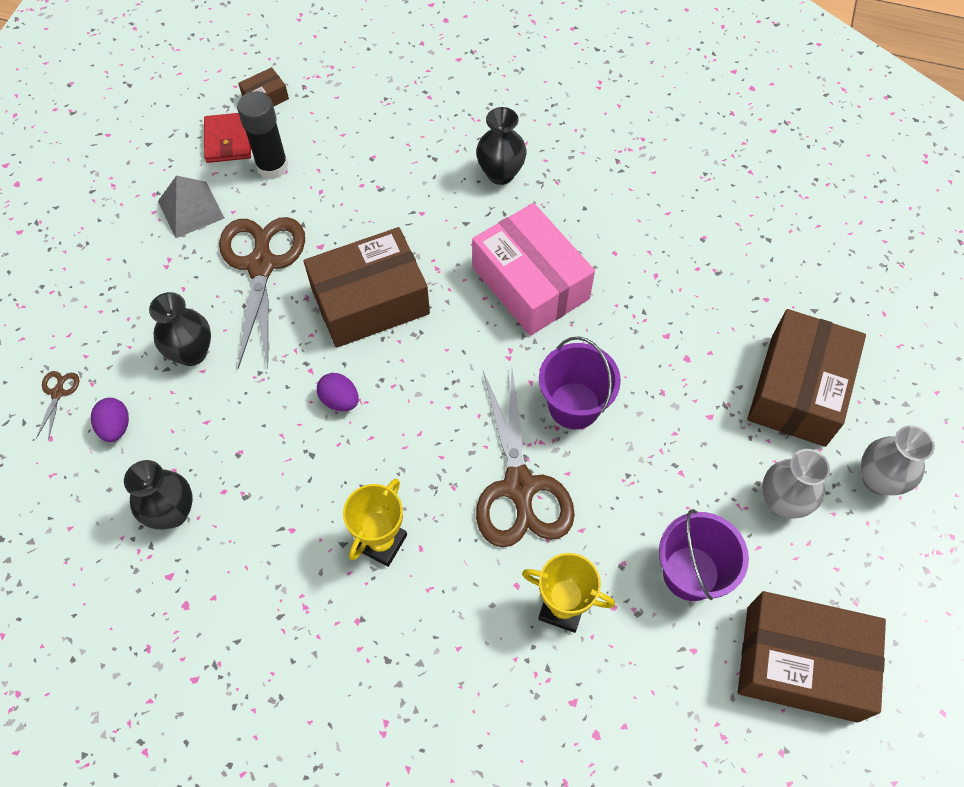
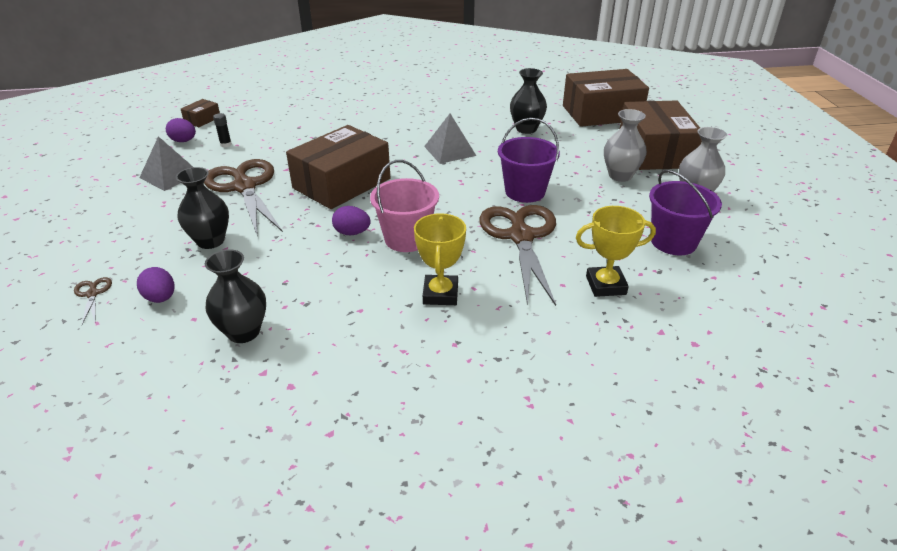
camera: 25 degrees left, 25 degrees down
red wallet [204,113,251,163] -> purple egg [166,118,196,142]
black glue stick [237,91,288,179] -> black glue stick [213,113,232,148], size x0.46
pink box [472,203,595,336] -> grey pyramid [424,114,476,164]
black vase [476,107,527,185] -> black vase moved to [510,68,547,134]
brown scissors [476,370,575,548] -> brown scissors turned 150 degrees counterclockwise [479,205,556,306]
brown box [738,591,886,723] -> brown box moved to [563,69,649,127]
grey vase [861,425,935,495] -> grey vase moved to [604,109,647,182]
none -> pink bucket [370,160,439,252]

